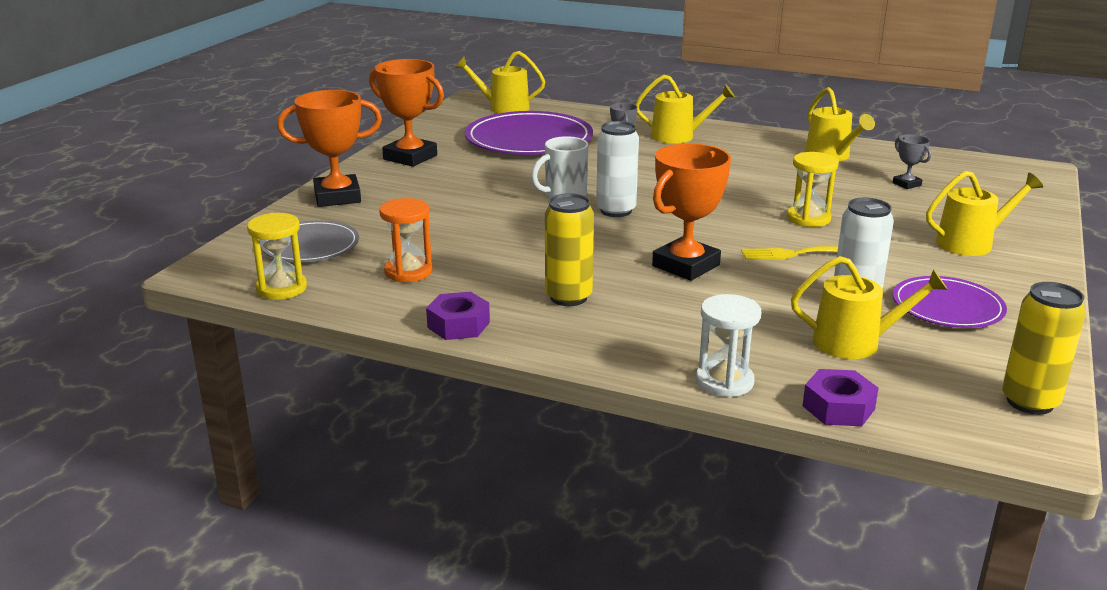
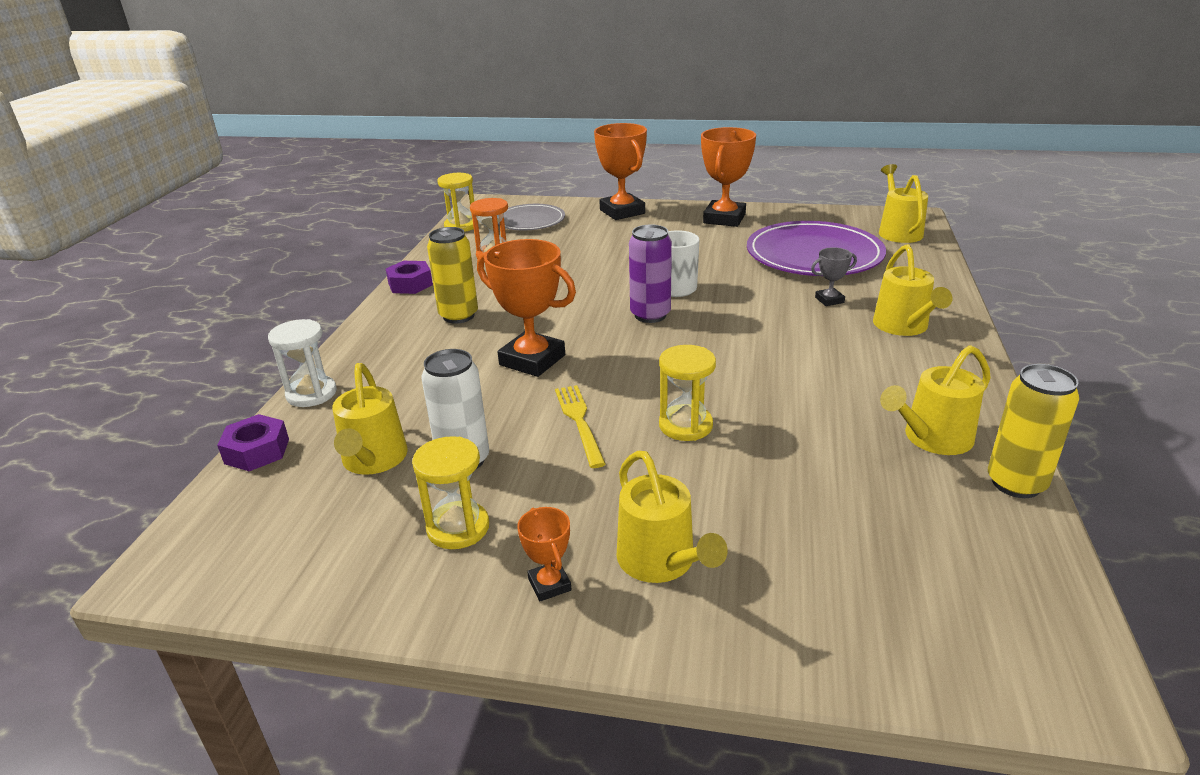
camera: 80 degrees right, 5 degrees up
white can [596,121,639,217] -> purple can [629,225,672,323]
grey trophy [893,134,931,189] -> none
purple plate [893,276,1007,328] -> yellow hourglass [412,436,489,549]
yellow can [1002,282,1086,415] -> yellow can moved to [988,364,1079,498]
none -> orange trophy [517,507,571,601]

